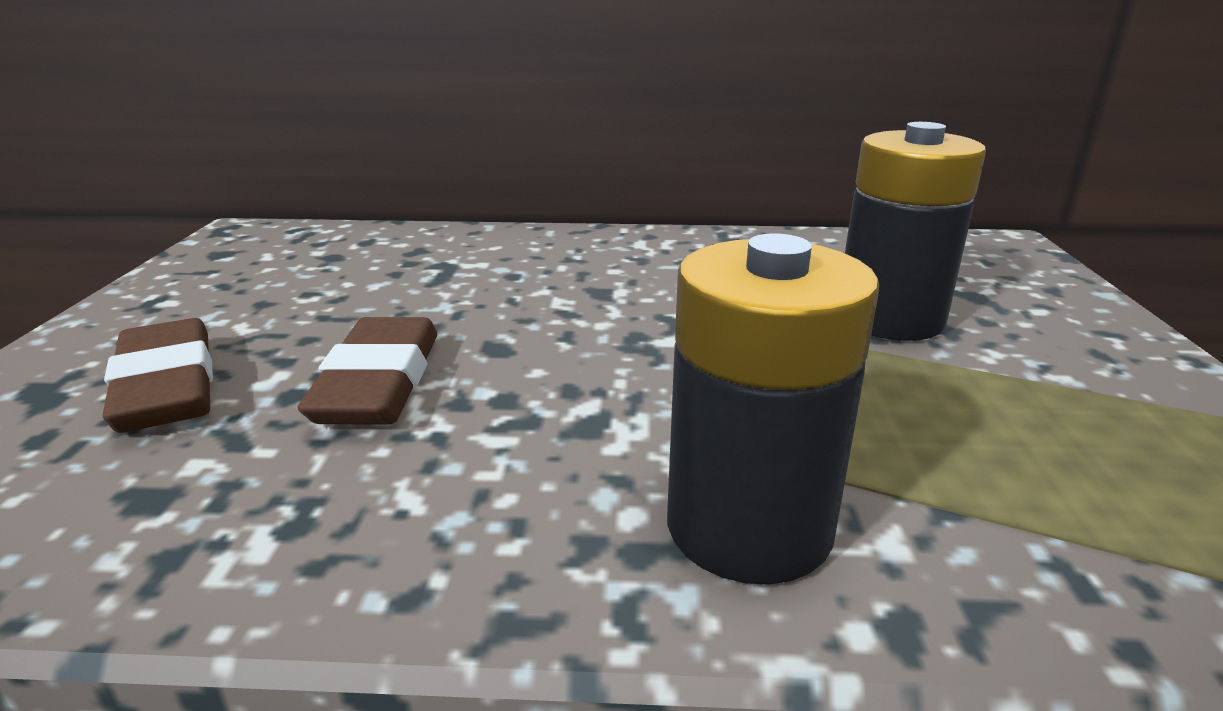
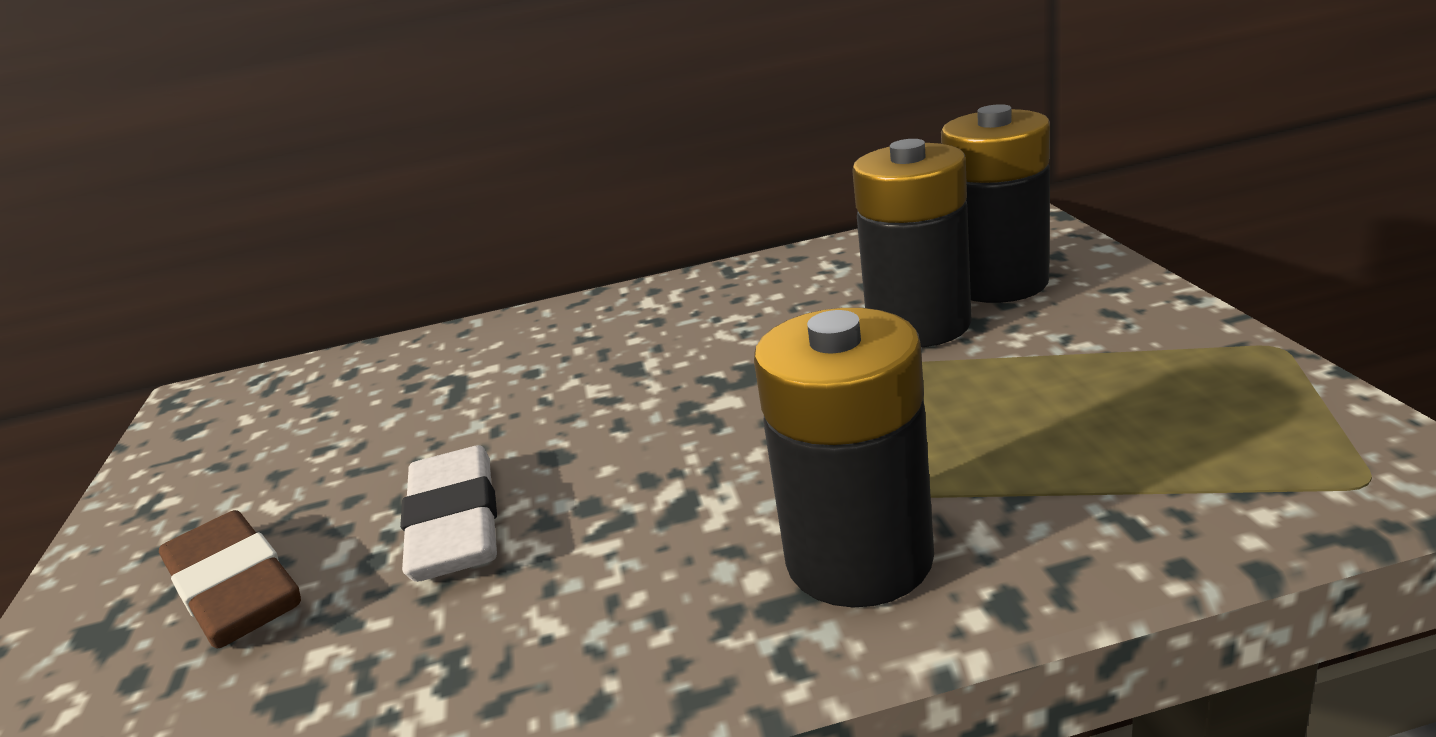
camera: 10 degrees left, 0 degrees up
brown eraser [298,317,437,425] -> white eraser [400,445,497,582]
none -> black battery [941,104,1050,303]

